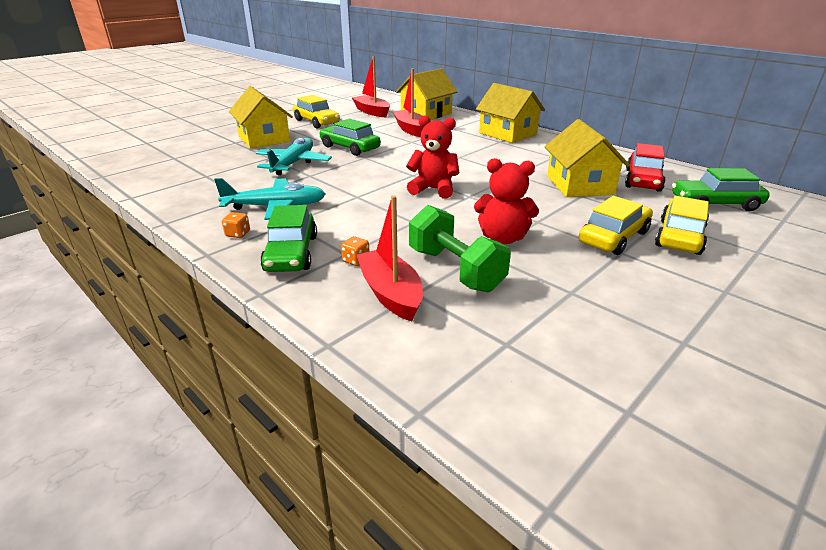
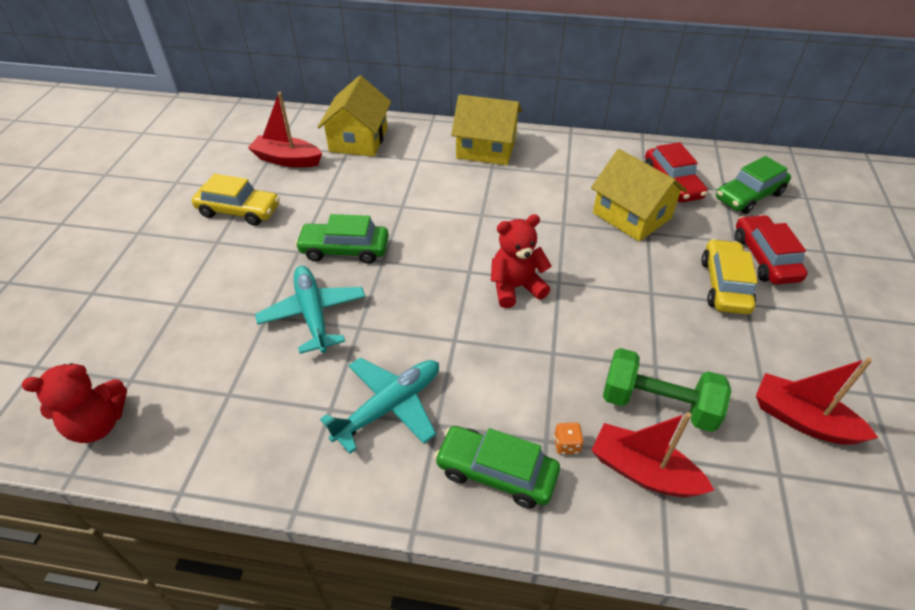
camera: 35 degrees left, 15 degrees up
orange dice [222,212,250,238] -> none
yellow house [229,86,293,149] -> none
green car [260,205,317,272] -> green car turned 150 degrees clockwise [434,426,560,509]
red boat [393,69,423,137] -> red boat moved to [756,357,878,445]
red teddy bear [474,158,539,244] -> red teddy bear moved to [22,363,127,443]
yellow car [655,196,709,255] -> red car [735,215,808,285]

